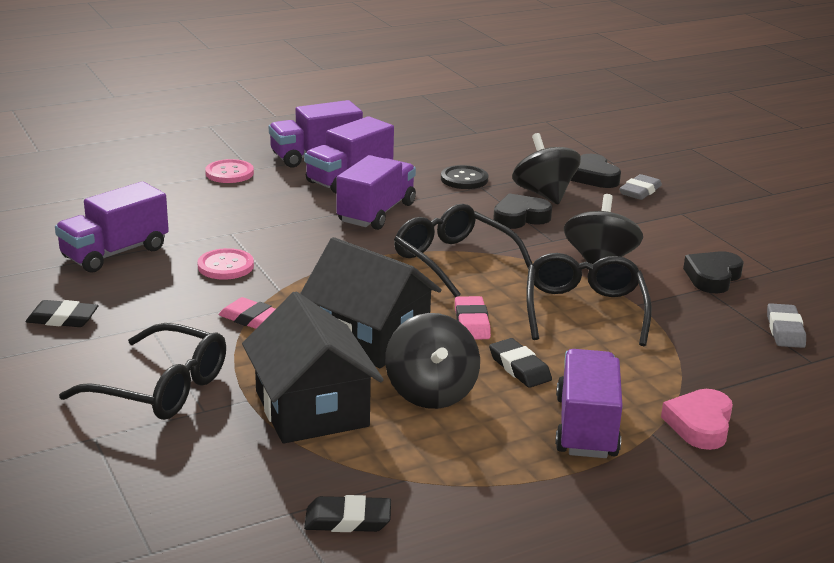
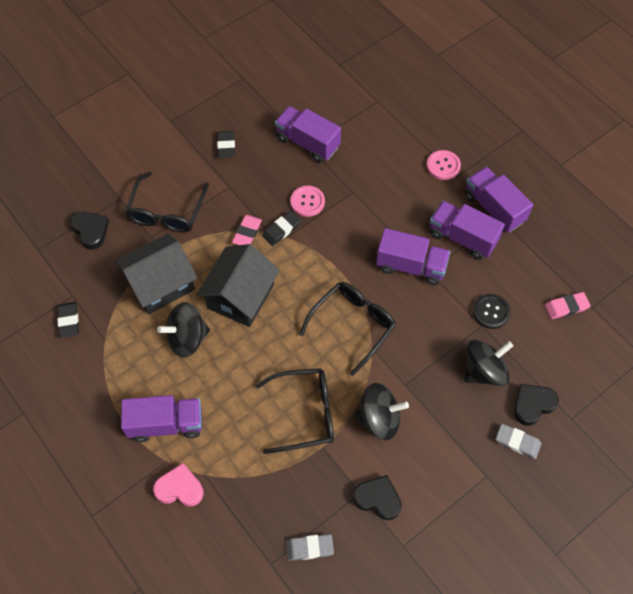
camera: 80 degrees right, 35 degrees up
pink eraser [455,296,491,339] -> pink eraser moved to [545,292,591,319]
black eraser [489,338,552,388] -> black eraser moved to [262,211,301,246]
black heart [493,193,552,229] -> black heart moved to [70,211,109,250]

